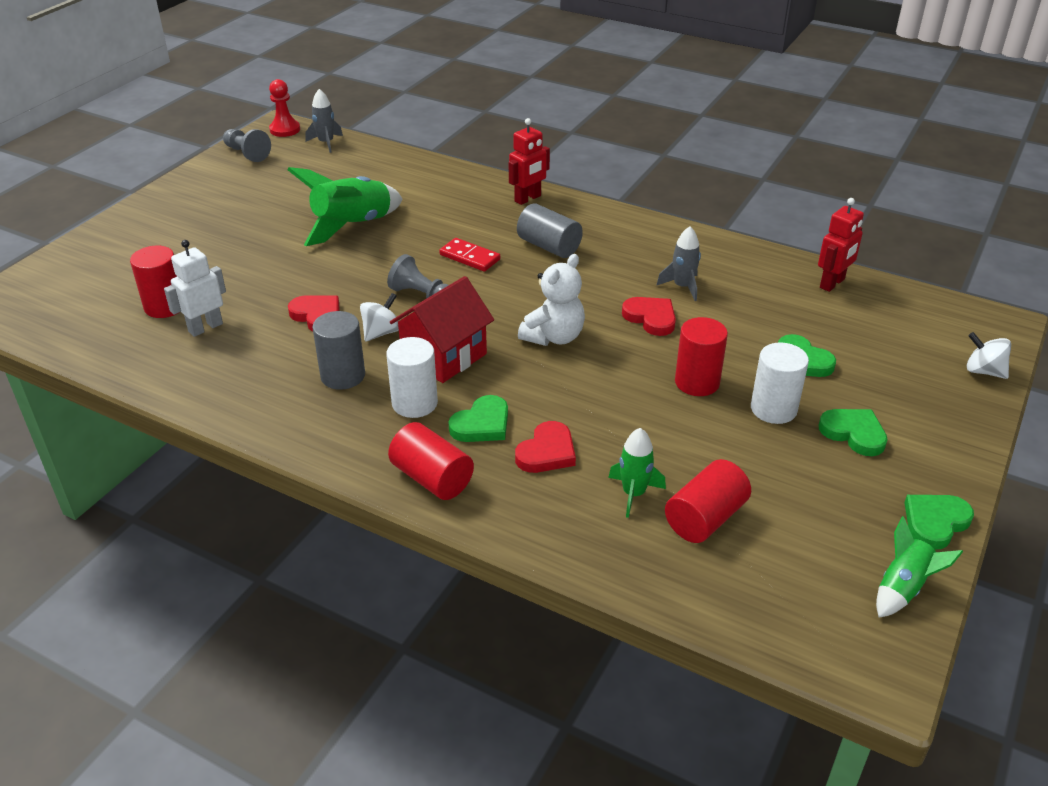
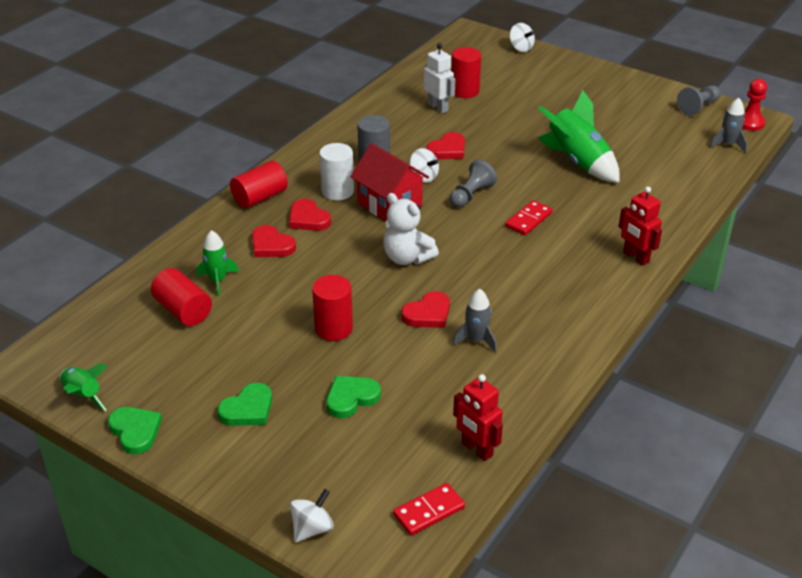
camera: 95 degrees right, 0 degrees up
green heart [448,395,508,442] -> red heart [289,199,331,231]
grey cylinder [517,203,583,258] -> none
white cylinder [751,343,809,424] -> none
none -> red domino [393,483,465,536]
none -> white spinning top [509,23,535,52]

